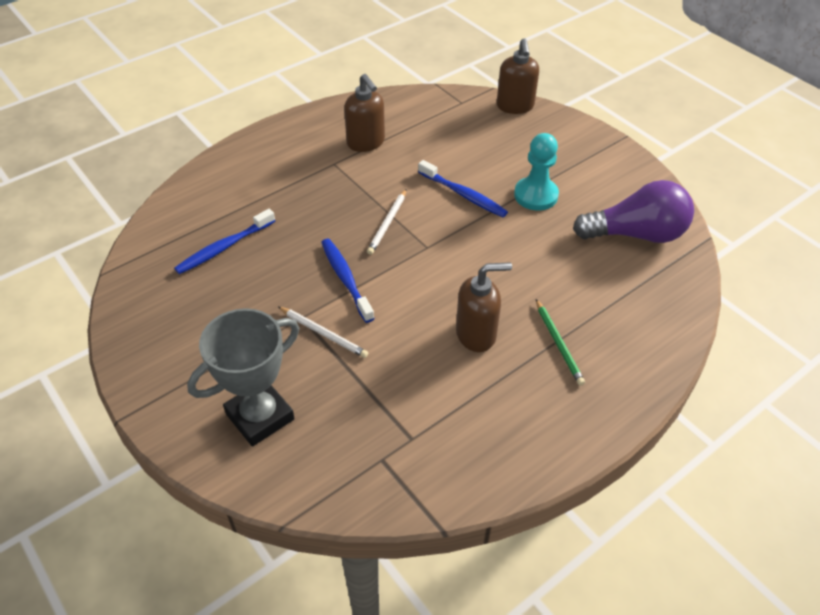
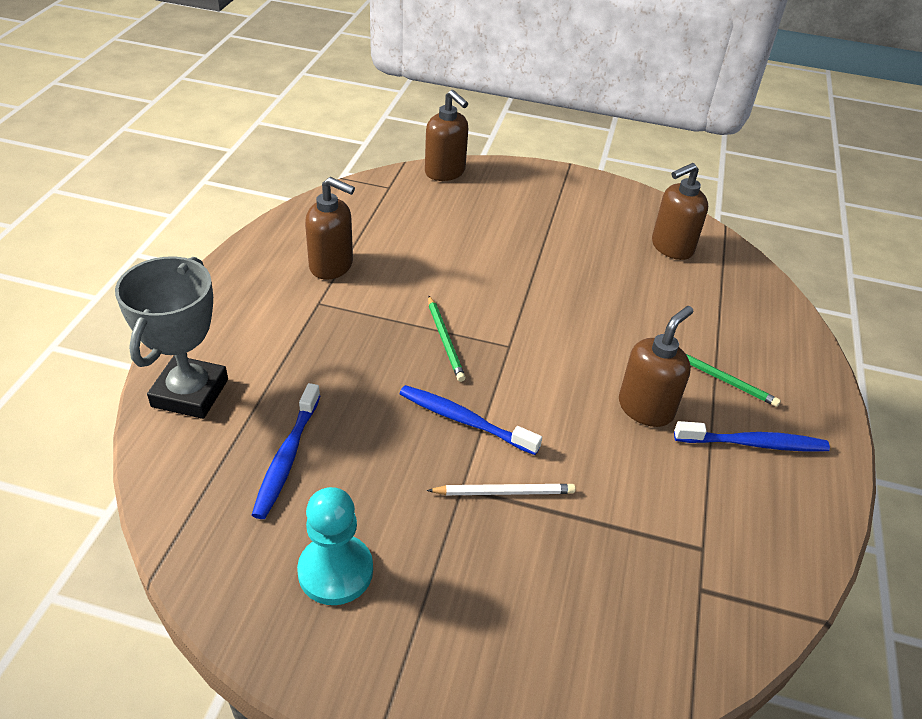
camera: 40 degrees left, 5 degrees down
grey trophy [187,308,299,446] -> grey trophy moved to [115,257,228,419]
white pencil [367,189,406,255] -> green pencil [428,295,466,382]
blue toothbrush [418,160,508,217] -> blue toothbrush moved to [674,421,830,452]
turquoise pawn [514,133,559,210] -> turquoise pawn moved to [297,487,373,605]
purple light bulb [573,180,694,243] -> brown soap dispenser [652,163,708,260]

